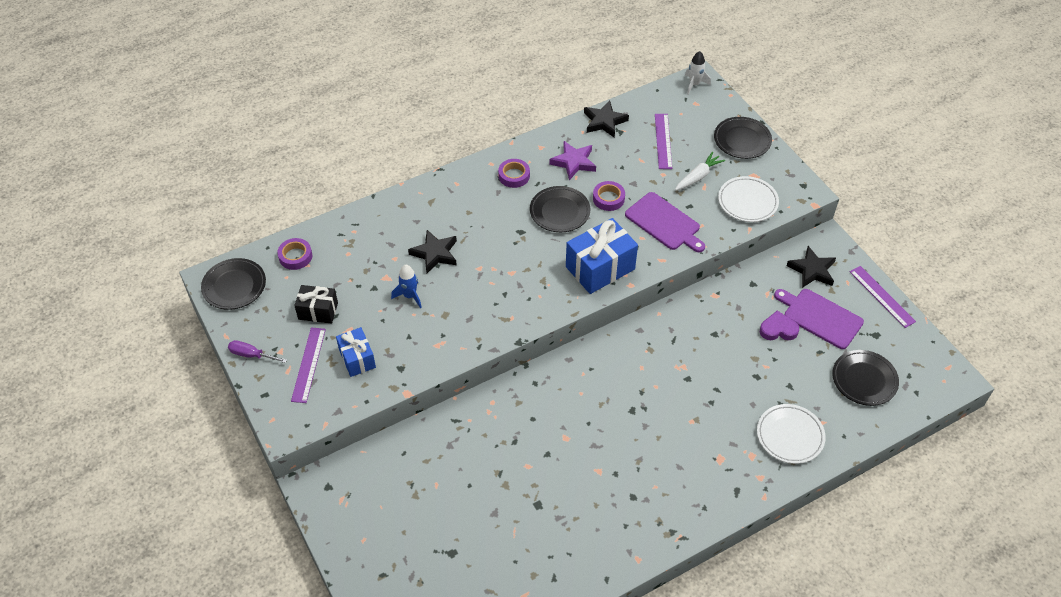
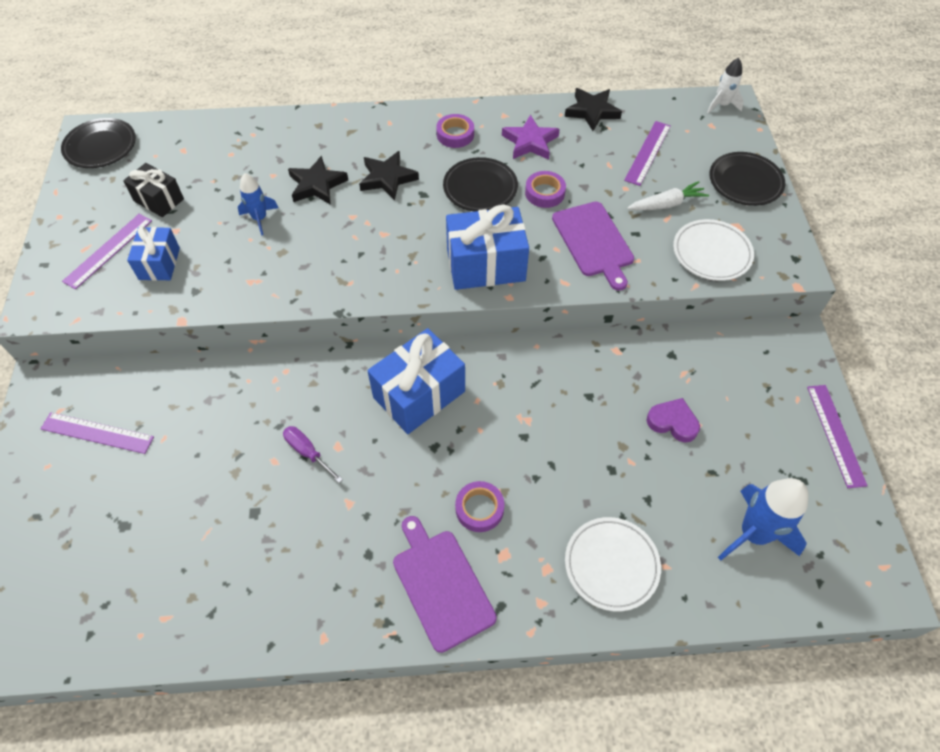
camera: 25 degrees right, 5 degrees up
purple screwdriver [228,340,287,363] -> purple screwdriver moved to [283,426,343,483]
purple tape [277,238,312,270] -> purple tape moved to [455,481,504,532]
purple cutting board [774,289,864,349] -> purple cutting board moved to [393,516,497,653]
black star [787,246,836,288] -> black star moved to [359,151,419,200]
black plate [832,350,899,406] -> blue rocket [718,478,808,561]
none -> purple ruler [40,412,154,454]
none -> blue gift [367,328,465,434]

